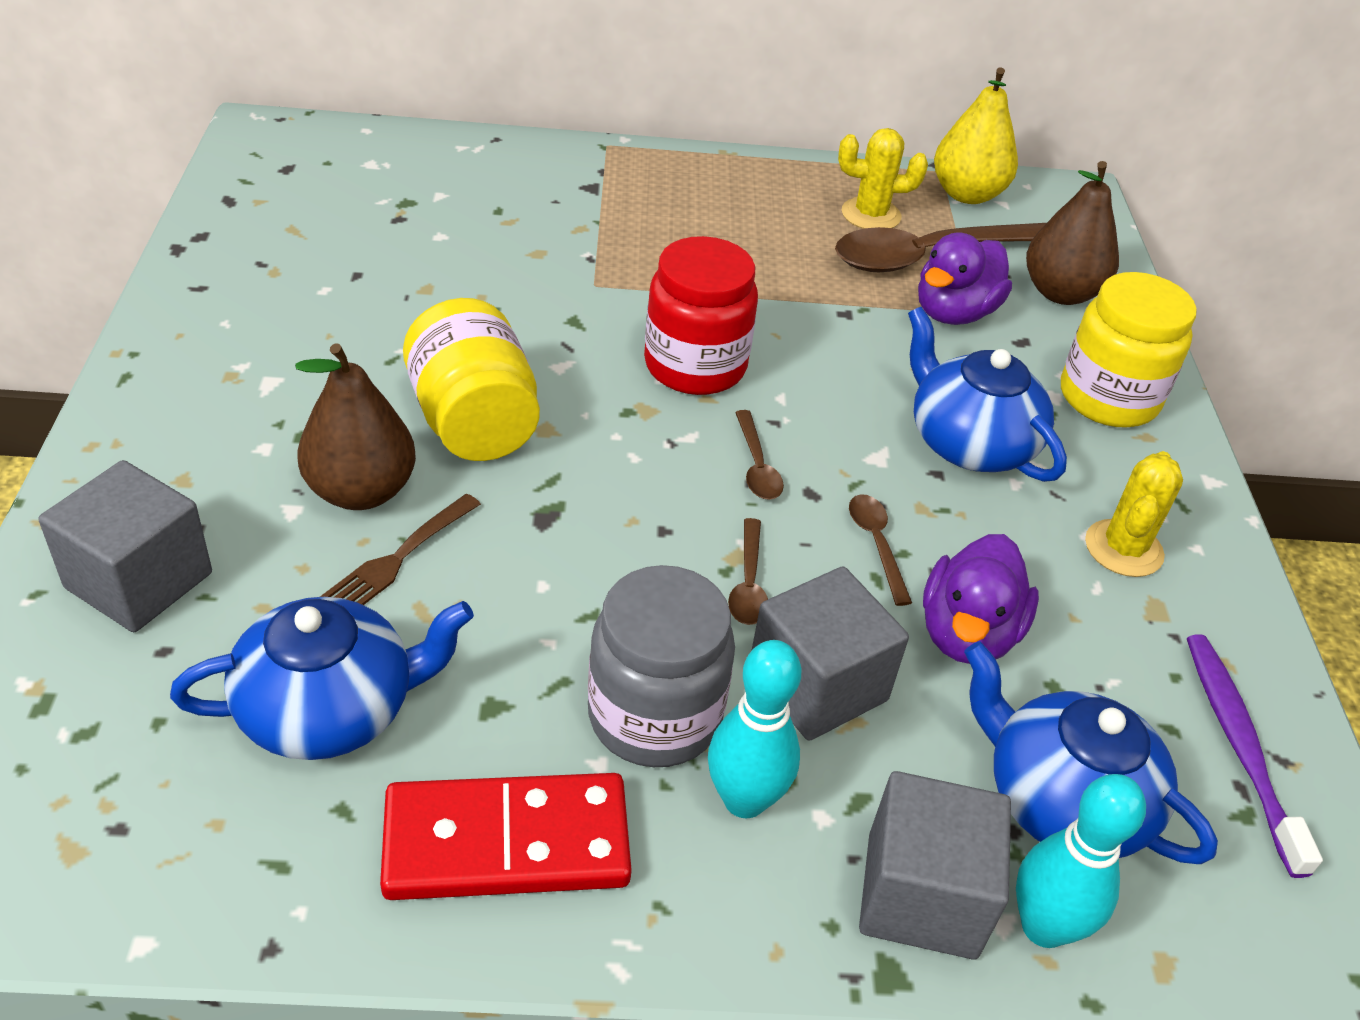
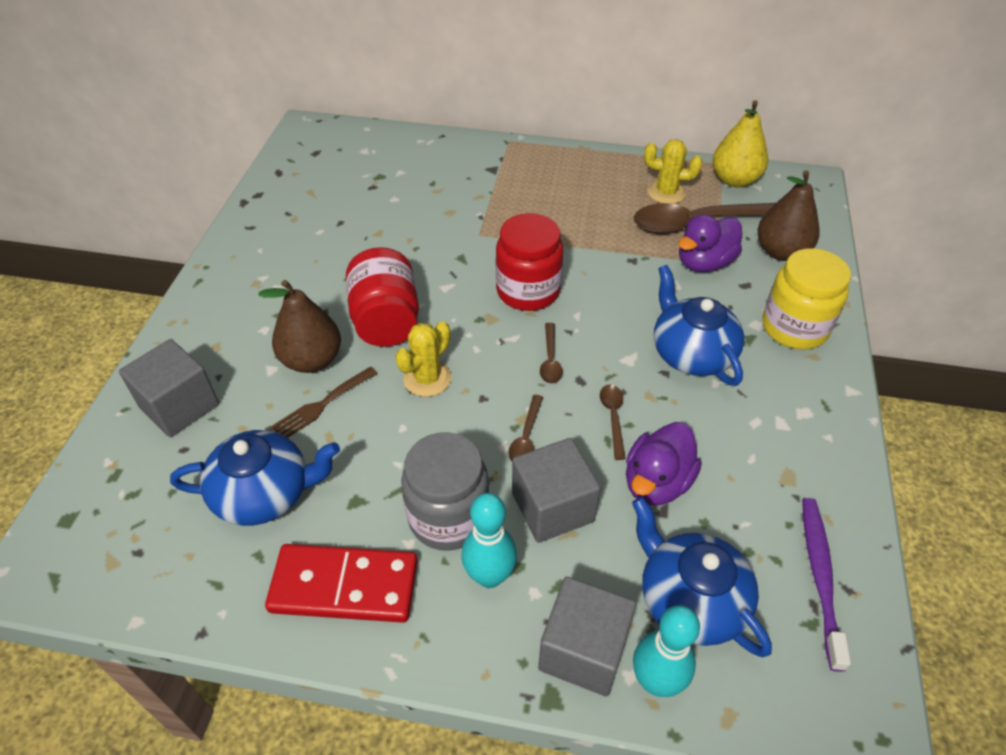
camera: 15 degrees right, 5 degrees up
yellow jar [403,298,540,461] -> red jar [346,247,419,347]
yellow cactus [1085,451,1183,577] -> yellow cactus moved to [395,321,451,397]

